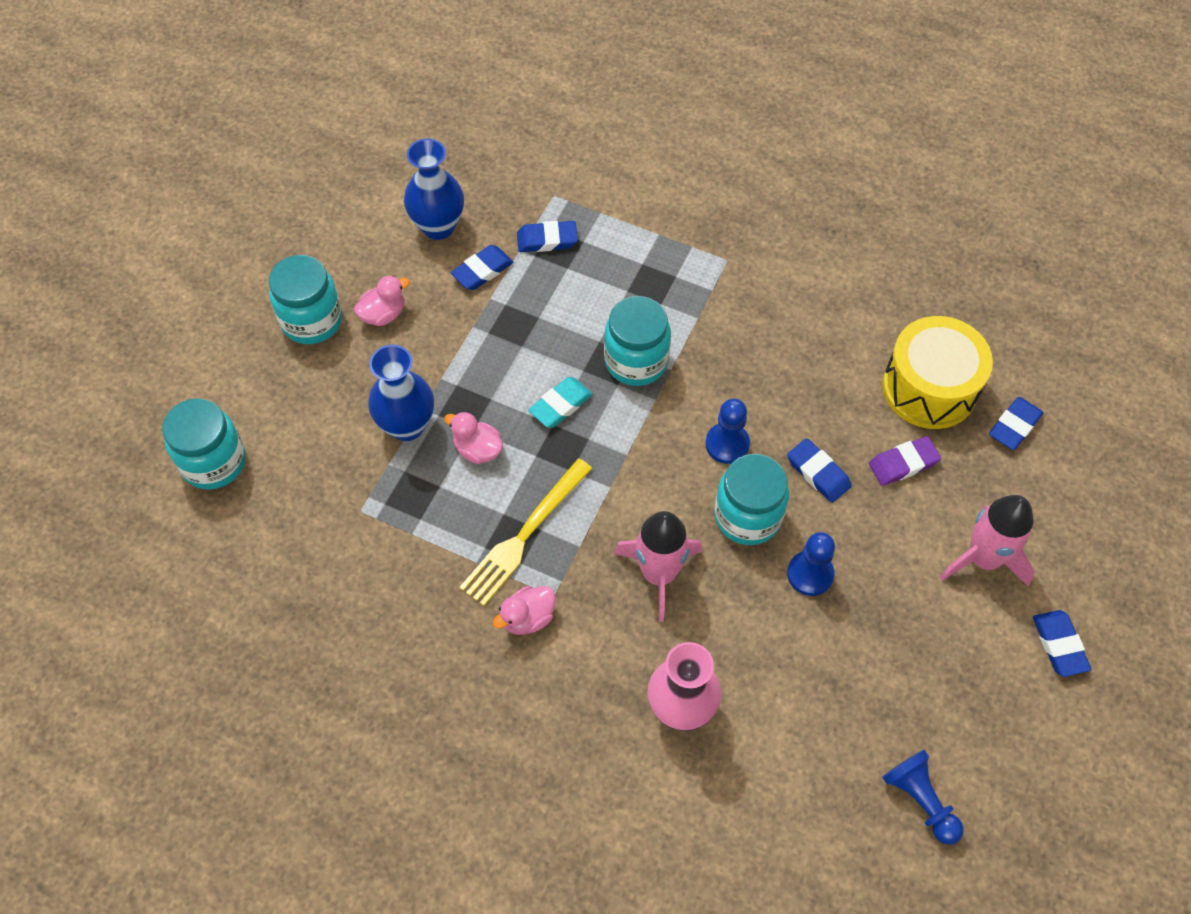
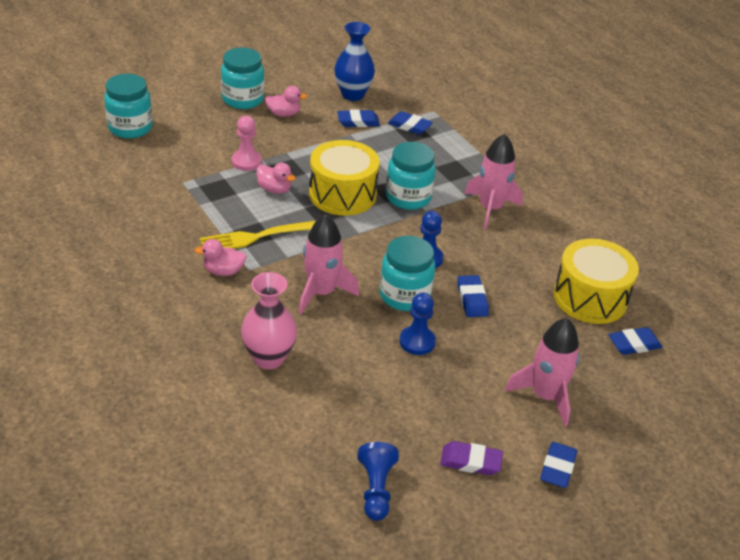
camera: 30 degrees right, 20 degrees down
blue vase [368,345,434,441] -> pink pawn [232,116,262,171]
pink duck [444,412,503,464] -> pink duck turned 150 degrees clockwise [257,163,296,194]
turquoise eraser [528,377,593,428] -> yellow drum [309,140,380,216]
purple eraser [869,436,941,486] -> purple eraser moved to [440,441,503,475]
none -> pink rocket [464,134,523,229]

